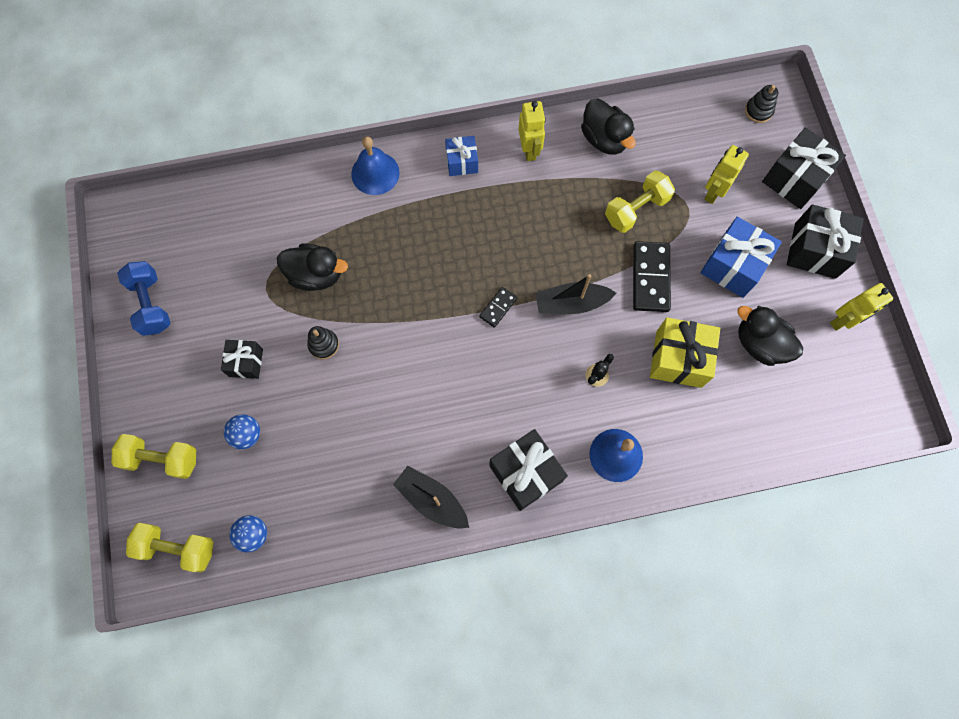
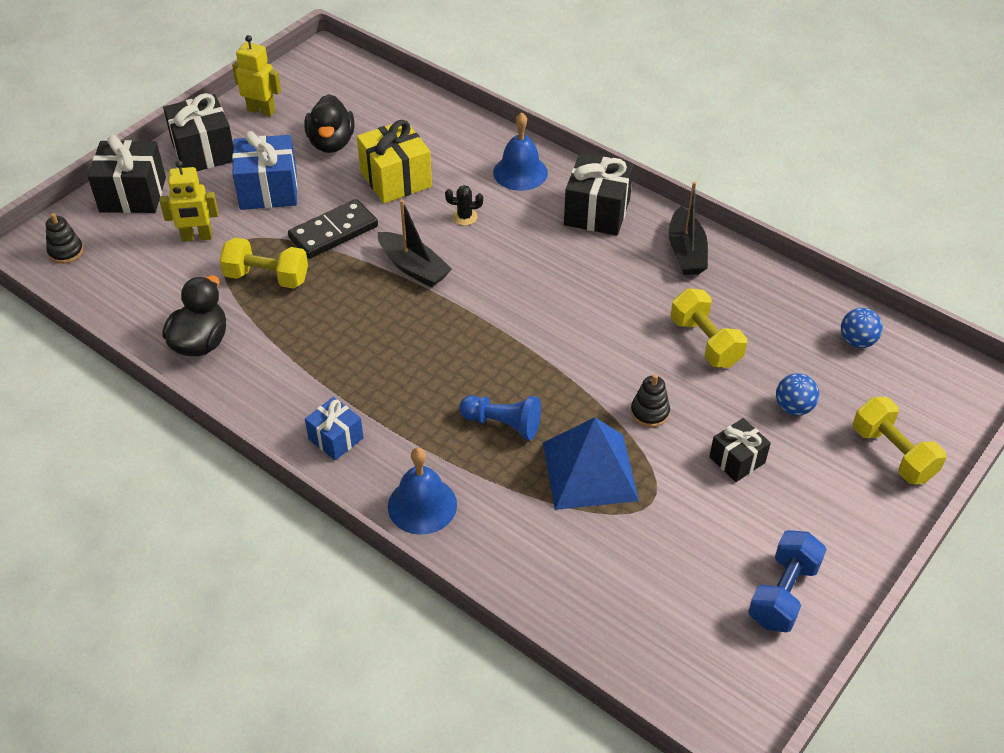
camera: 130 degrees left, 25 degrees down
yellow dumbbell [126,523,214,572] -> yellow dumbbell moved to [671,288,747,368]
black duck [277,243,348,291] -> blue pyramid [543,417,639,510]
black domino [479,287,517,328] -> none
yellow robot [518,101,546,161] -> none
none -> blue pawn [459,395,541,440]

